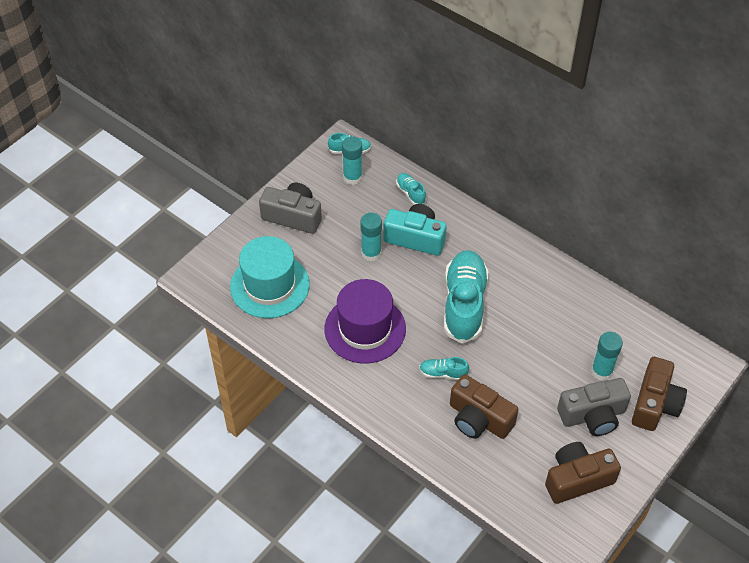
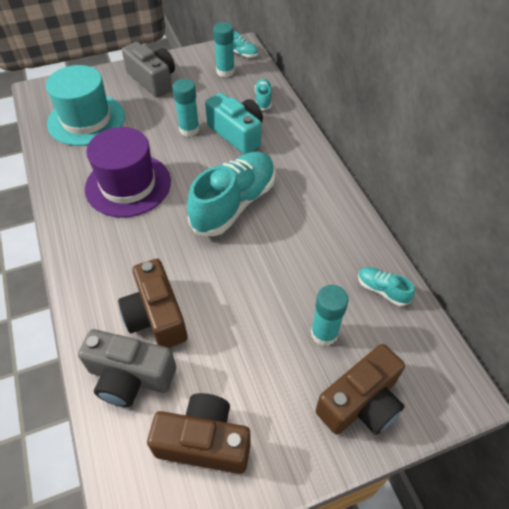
camera: 30 degrees right, 0 degrees up
turquoise shoe [419,357,469,380] -> turquoise shoe moved to [358,267,415,306]
grey camera [557,378,631,436] -> grey camera moved to [78,329,176,407]

